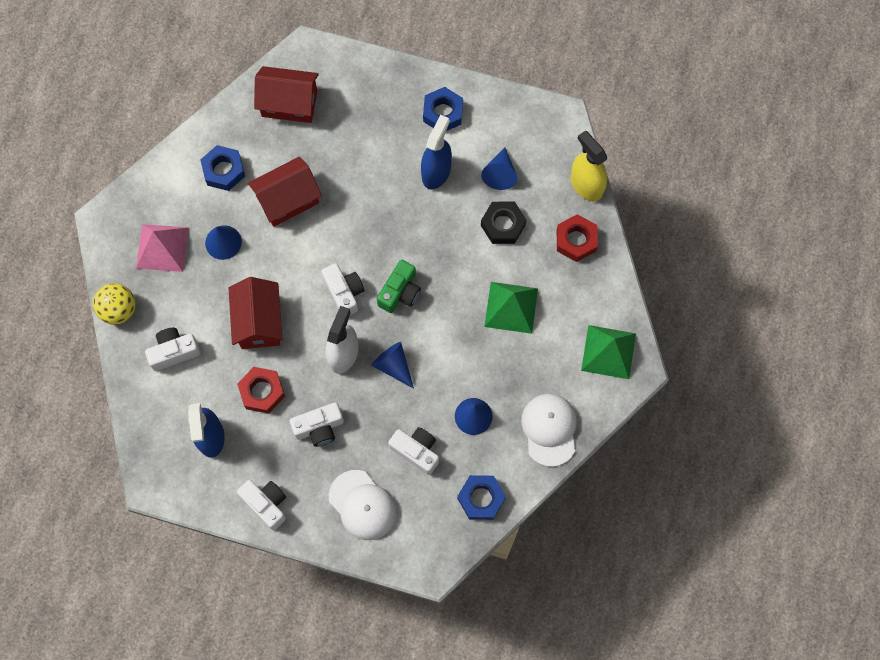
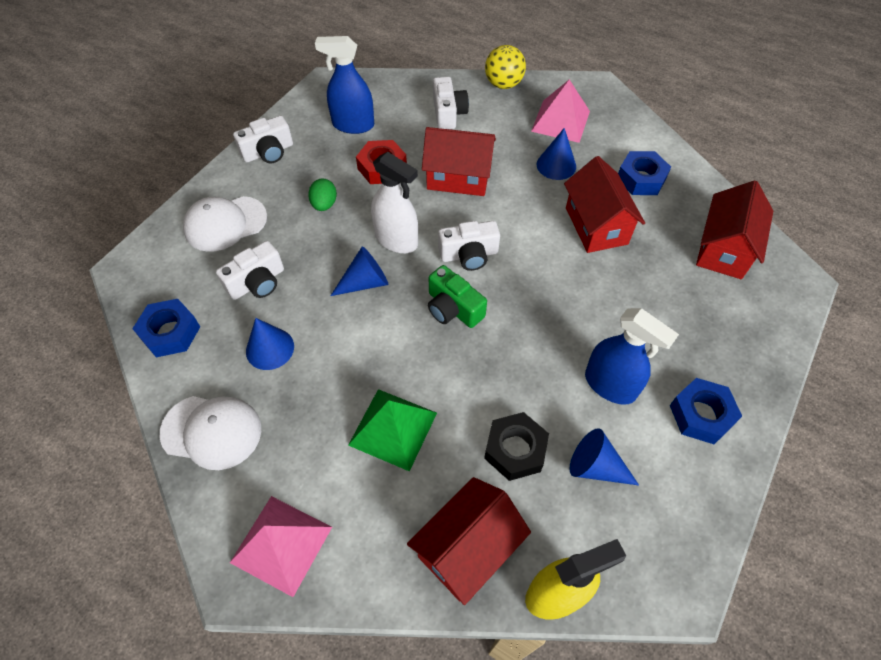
camera: 105 degrees right, 15 degrees down
white camera [290,402,344,447] -> green egg [308,178,337,211]
red nut [557,214,598,262] -> red house [407,477,531,605]
green pyramid [581,325,636,379] -> pink pyramid [230,496,332,597]

